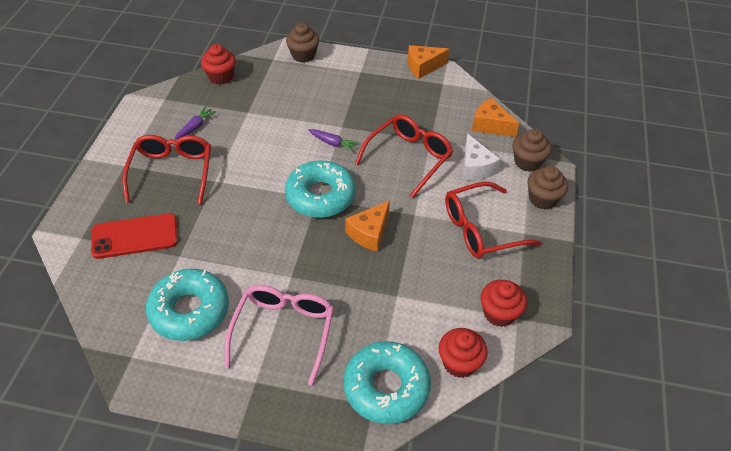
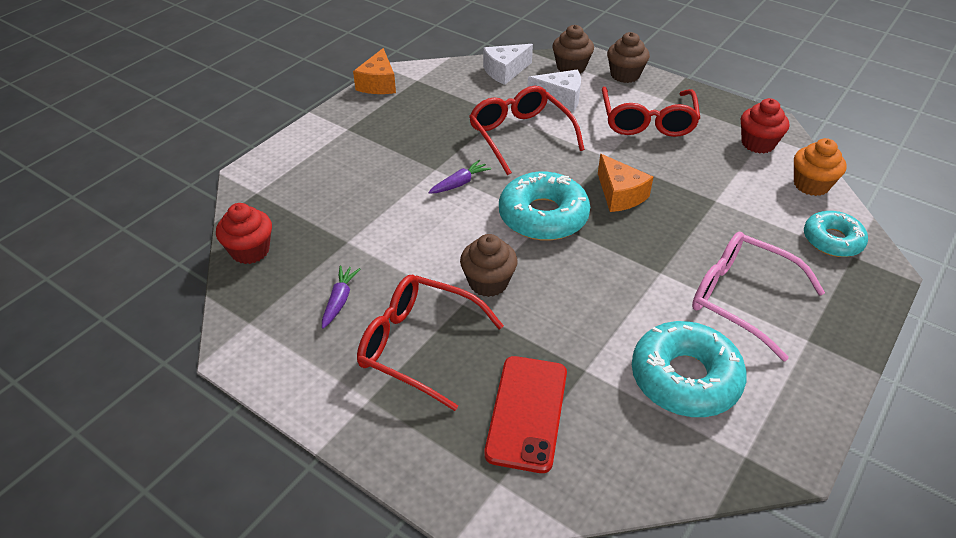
camera: 65 degrees left, 5 degrees down
purple carrot [175,106,216,140] -> purple carrot turned 45 degrees clockwise [322,266,360,329]
brown cupcake [286,23,319,63] -> brown cupcake moved to [460,234,518,297]
turquoise donut [343,341,431,424] -> turquoise donut [804,211,868,257], size x0.64
red cupcake [439,328,488,378] -> orange cupcake [794,138,847,196]
orange cheese [472,98,519,137] -> white cheese [483,44,533,85]

